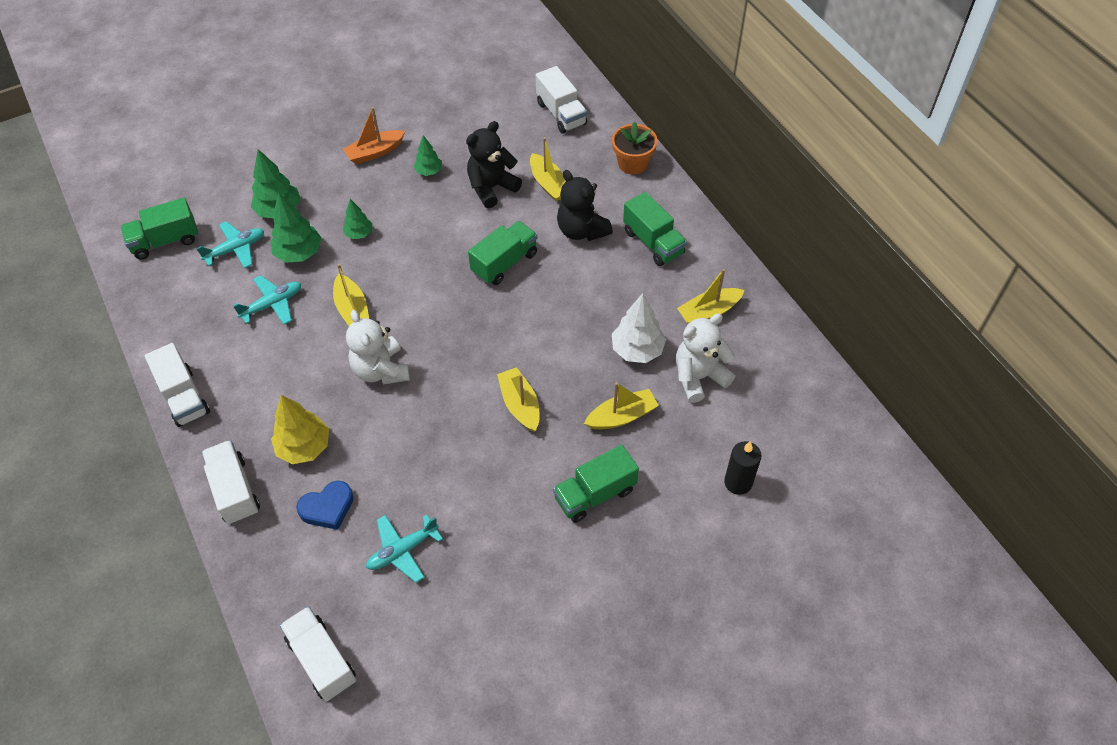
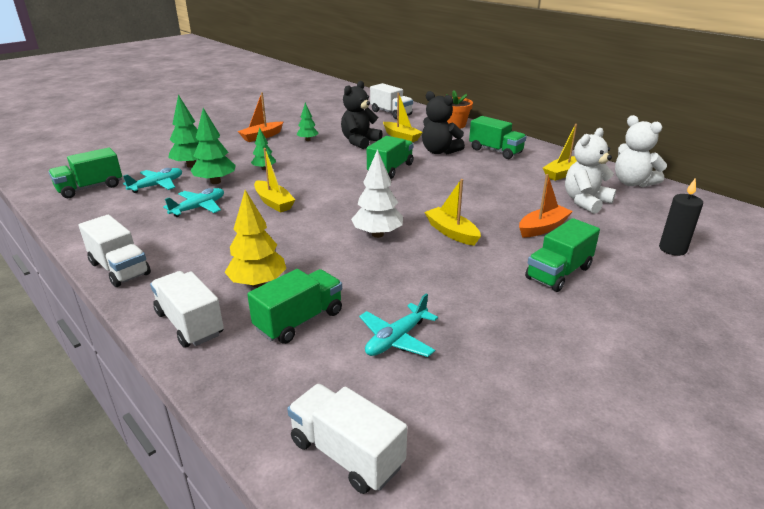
camera: 15 degrees left, 25 degrees down
blue heart [296,481,354,530] -> green truck [247,269,342,344]
white teddy bear [346,310,410,385] -> white teddy bear moved to [615,115,667,187]
yellow boat [584,382,659,430] -> orange boat [519,174,573,237]
white tree [612,293,666,363] -> white tree moved to [351,149,403,238]

